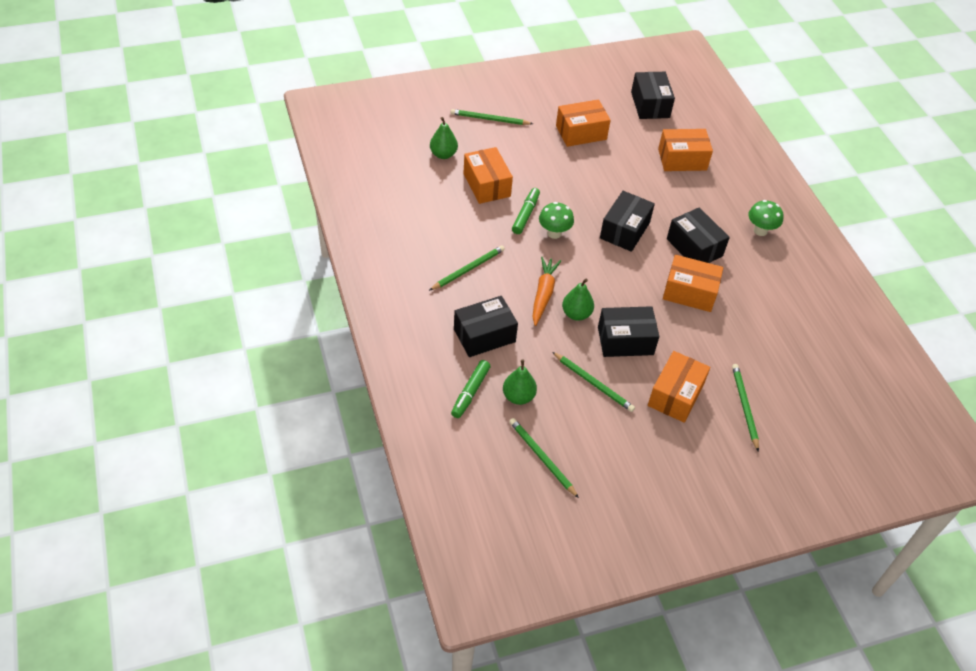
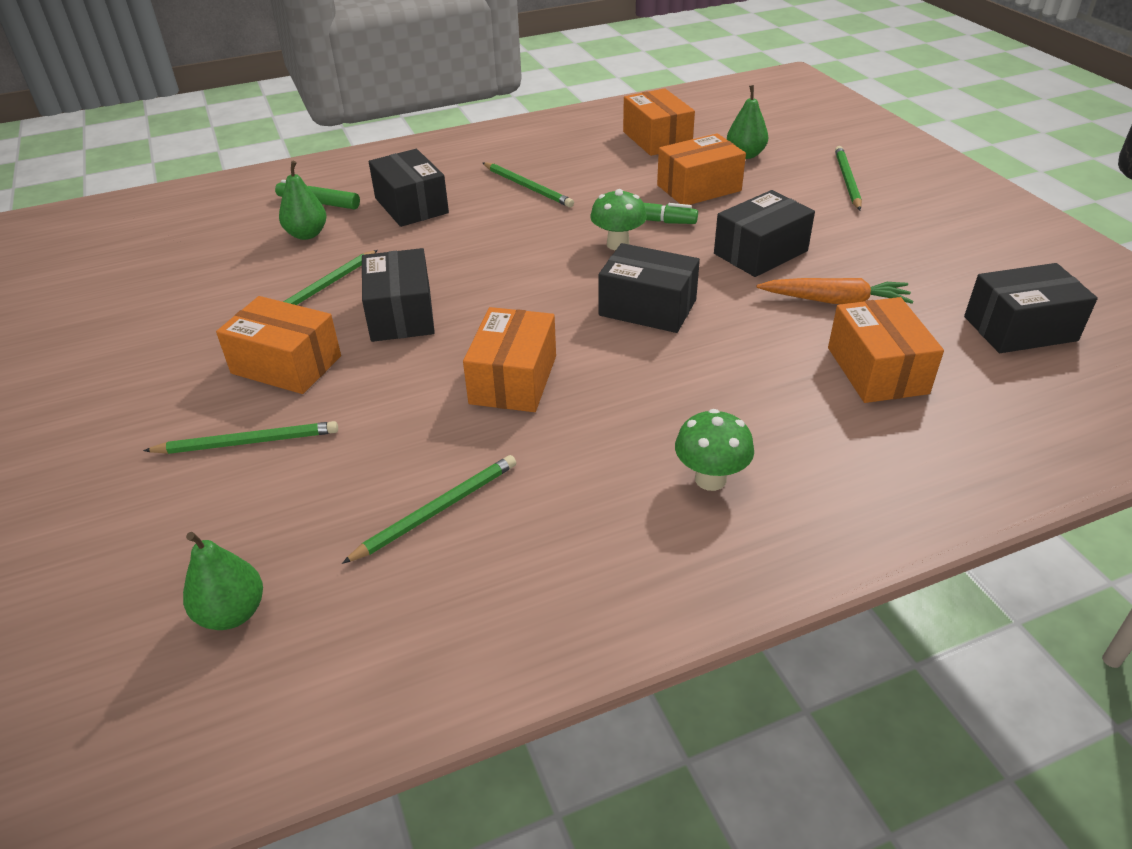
camera: 90 degrees right, 10 degrees down
green pencil [509,418,579,498] -> green pencil moved to [342,455,516,564]
orange carrot [532,257,561,326] -> orange carrot moved to [756,278,913,304]
orange box [556,99,611,147] -> orange box moved to [623,88,695,156]
green pear [562,279,594,321] -> green pear moved to [183,532,263,630]
black box [667,207,730,263] -> black box moved to [714,190,815,277]

